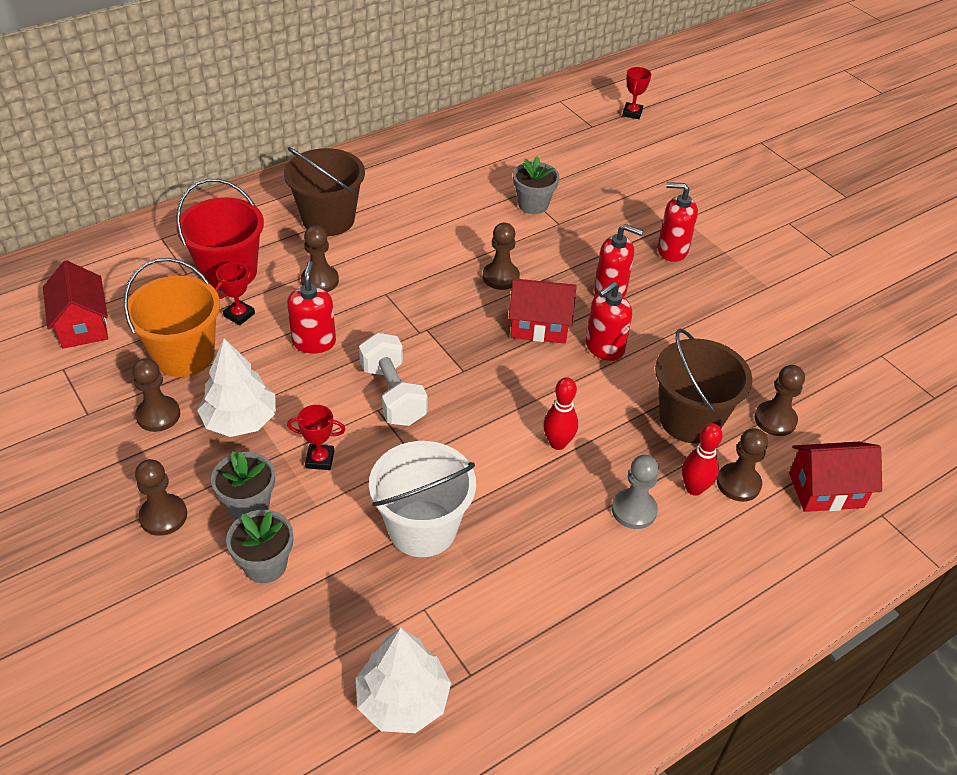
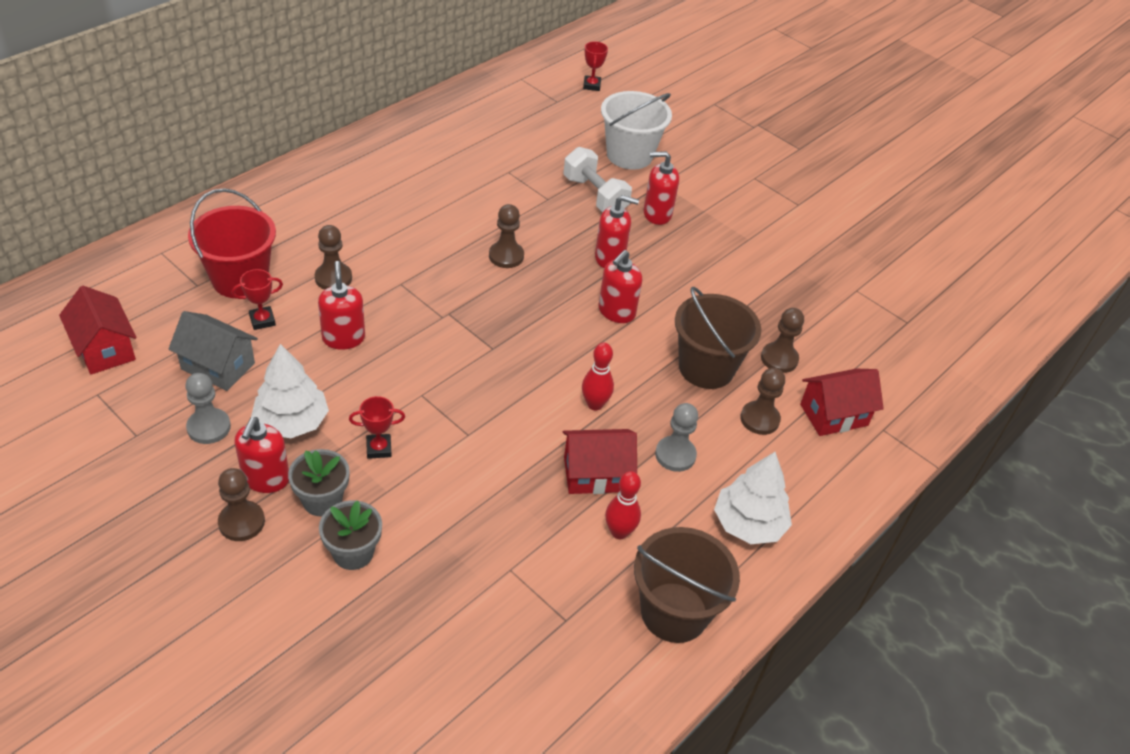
camera: 15 degrees left, 0 degrees up
orange bucket [124,258,220,377] -> grey house [168,311,258,391]
brown pawn [132,358,180,432] -> grey pawn [185,373,231,444]
red trophy [215,262,255,325] -> red trophy turned 45 degrees clockwise [232,269,283,330]
brown bucket [284,147,365,236] -> brown bucket moved to [634,527,740,643]
white tree [356,628,451,733] -> white tree moved to [714,452,792,544]
white dumbbell [359,333,427,426] -> white dumbbell moved to [564,147,632,212]
white bucket [369,441,476,557] -> white bucket moved to [601,91,672,170]
red house [509,278,577,343] -> red house moved to [563,429,637,494]
grey flower pot [513,156,559,214] -> none
red bowling pin [682,423,723,496] -> red bowling pin moved to [605,471,641,539]
none -> red soap dispenser [235,417,289,493]

